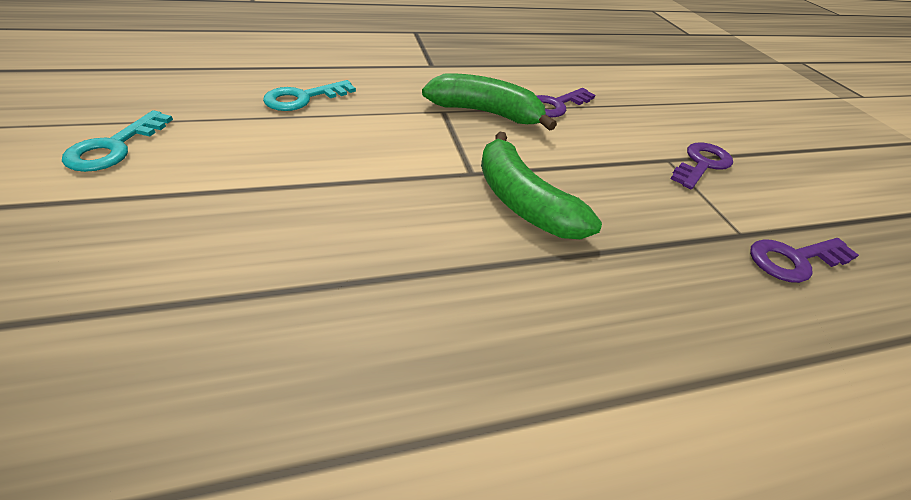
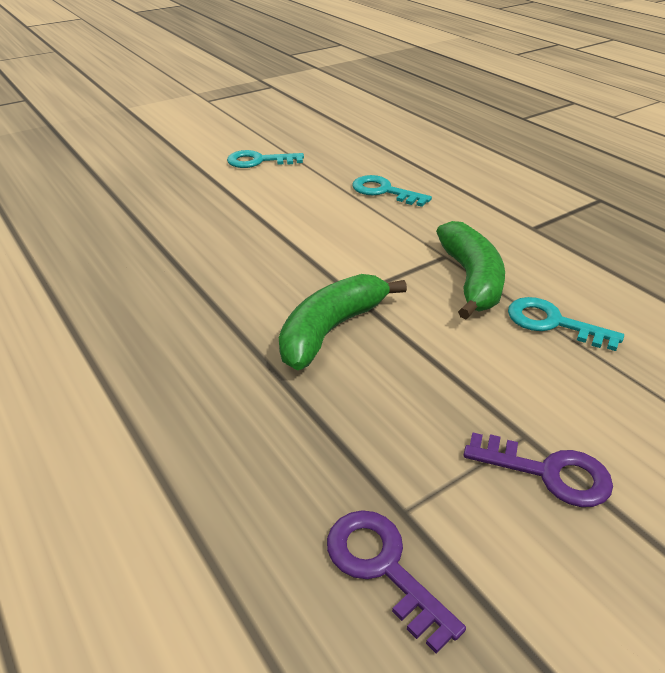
camera: 75 degrees right, 5 degrees down
purple key [537,88,595,117] -> turquoise key [508,297,624,351]

